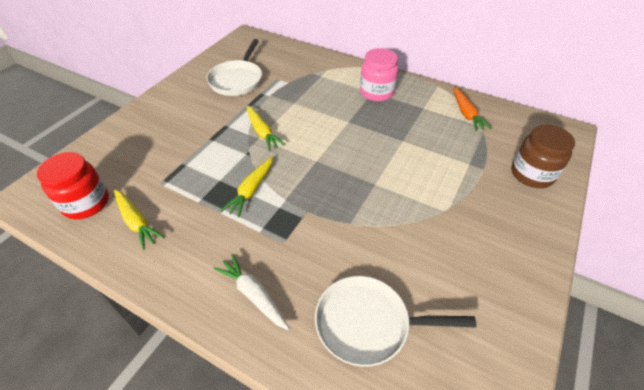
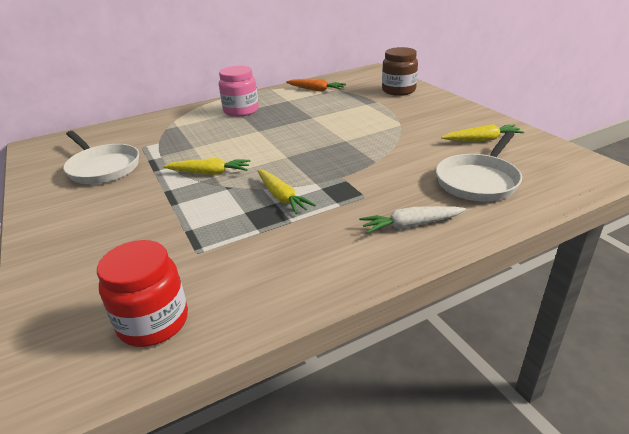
camera: 55 degrees left, 15 degrees down
yellow carrot [114,190,164,250] -> yellow carrot moved to [441,124,524,141]

